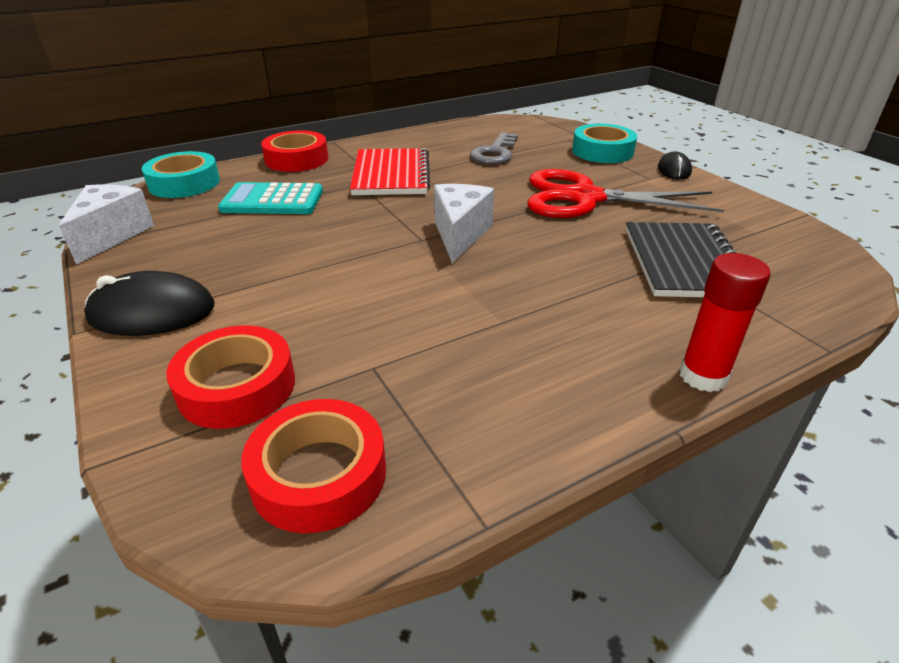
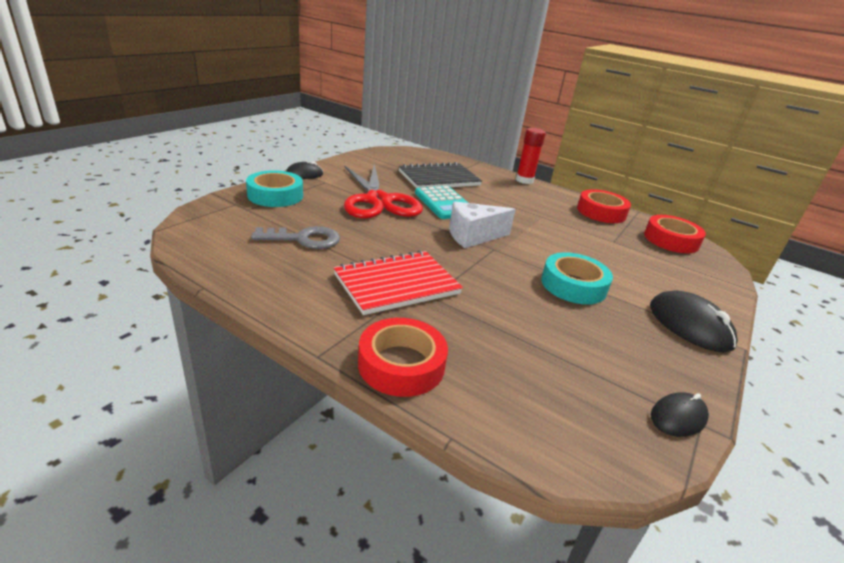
camera: 120 degrees left, 5 degrees down
white cheese [59,184,154,264] -> black mouse [651,392,709,437]
turquoise tape [142,151,220,198] -> turquoise tape moved to [541,252,613,304]
red tape [166,325,295,429] -> red tape moved to [577,189,631,223]
turquoise calculator [218,182,323,214] -> turquoise calculator moved to [415,186,468,219]

